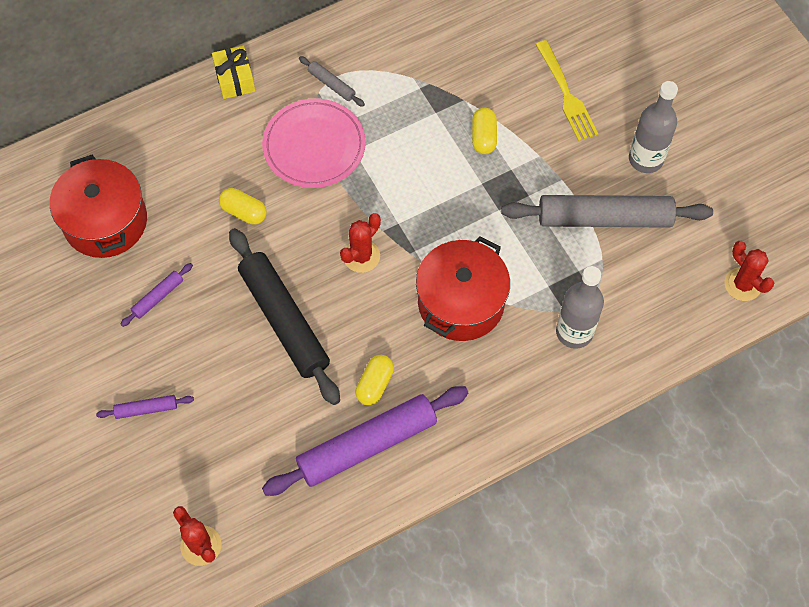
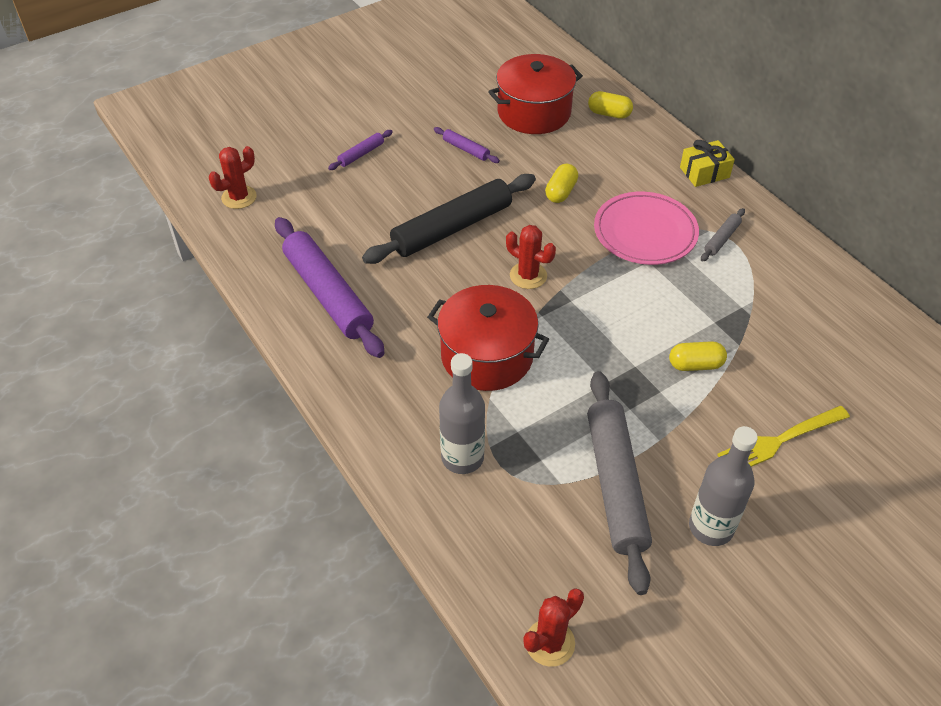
camera: 85 degrees right, 15 degrees down
purple rolling pin [96,395,194,419] -> purple rolling pin turned 60 degrees clockwise [328,130,393,170]
yellow capsule [355,355,394,406] -> yellow capsule moved to [588,91,633,119]

